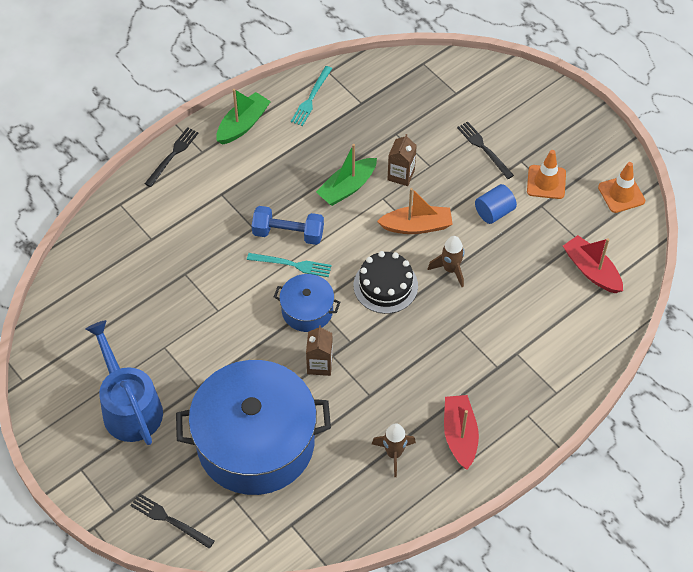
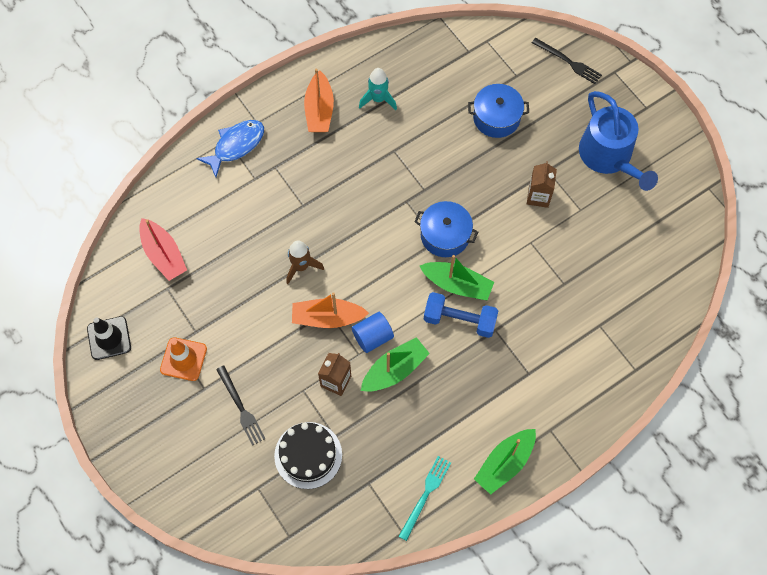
camera: 175 degrees left, 10 degrees up
black fork [144,127,199,187] -> none
blue pot [176,360,331,495] -> blue pot [468,84,529,138], size x0.46
turquoise fork [247,253,331,277] -> green boat [420,255,494,300]
brown carton [306,325,333,376] -> brown carton moved to [527,161,557,208]
black cake [354,251,418,314] -> black cake moved to [274,422,342,489]
brown rocket [372,423,416,477] -> turquoise rocket [359,68,397,110]
red boat [444,395,479,470] -> orange boat [304,69,334,132]
blue cylinder [475,184,517,224] -> blue cylinder moved to [352,312,394,353]
orange traffic cone [598,162,645,213] -> black traffic cone [87,316,131,360]
none -> blue fish [196,120,264,177]

